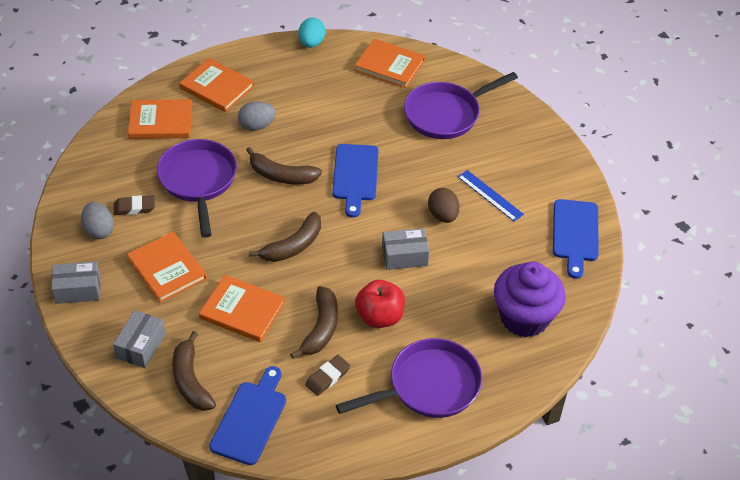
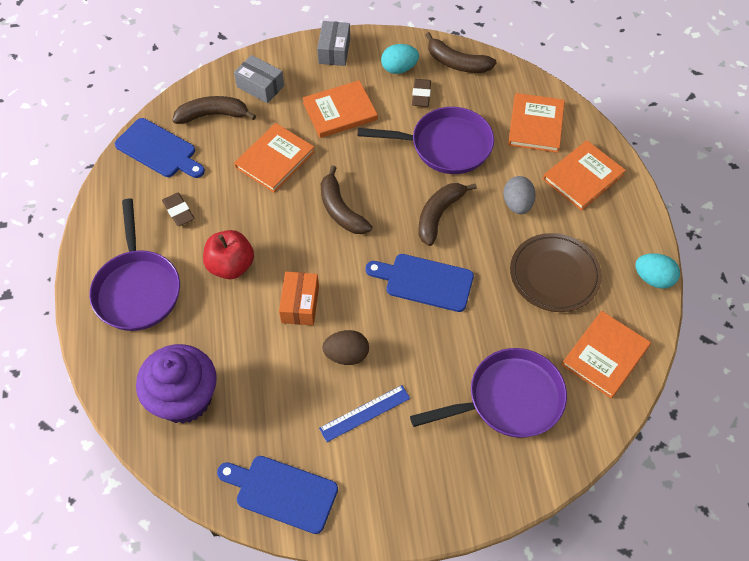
camera: 105 degrees right, 10 degrees up
grey egg [81,202,114,239] -> turquoise egg [381,44,419,74]
brown banana [290,286,338,359] -> brown banana moved to [425,32,497,73]
grey box [382,228,429,270] -> orange box [279,272,319,326]
purple pan [404,72,518,139] -> purple pan turned 90 degrees clockwise [410,348,567,438]
none -> brown plate [510,233,602,312]

